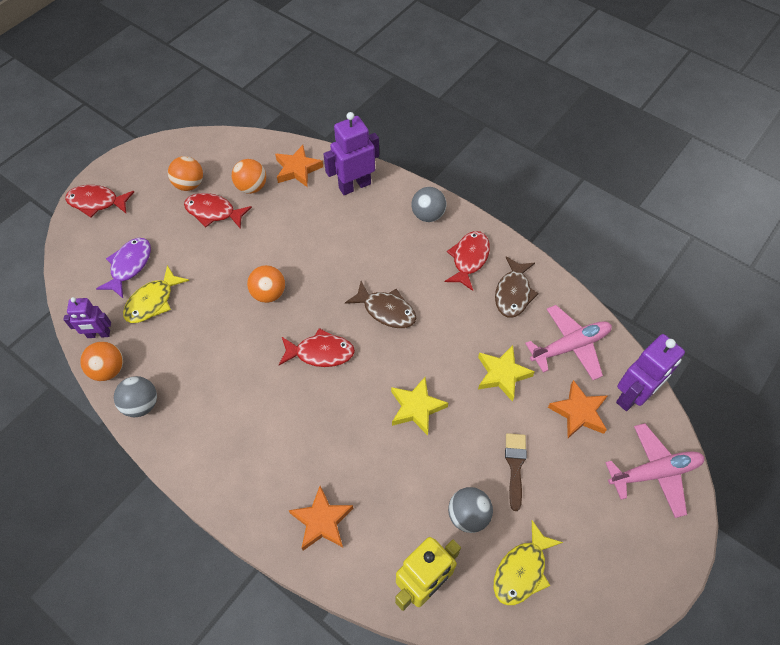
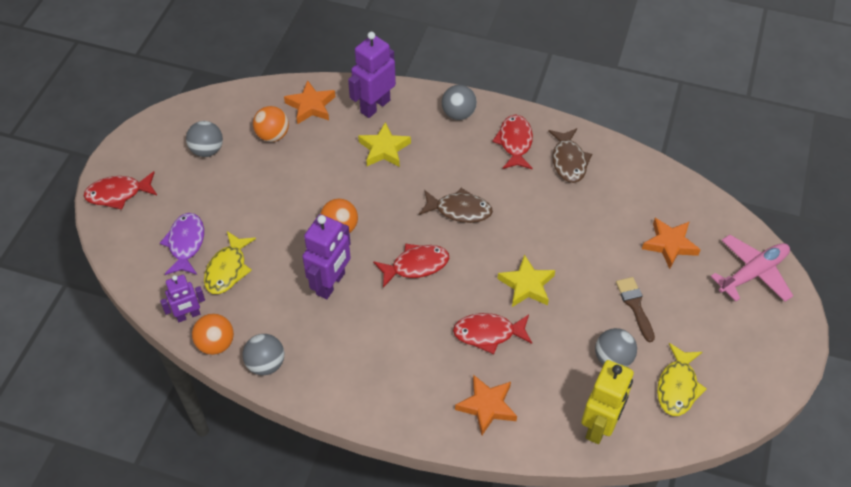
camera: 20 degrees left, 5 degrees down
orange ball [168,156,203,191] -> grey ball [186,121,223,157]
red fish [184,193,252,229] -> red fish moved to [453,313,532,354]
yellow star [478,345,535,402] -> yellow star moved to [358,122,411,167]
pink plane [525,305,612,380] -> none
purple robot [616,334,685,411] -> purple robot moved to [302,214,351,299]

